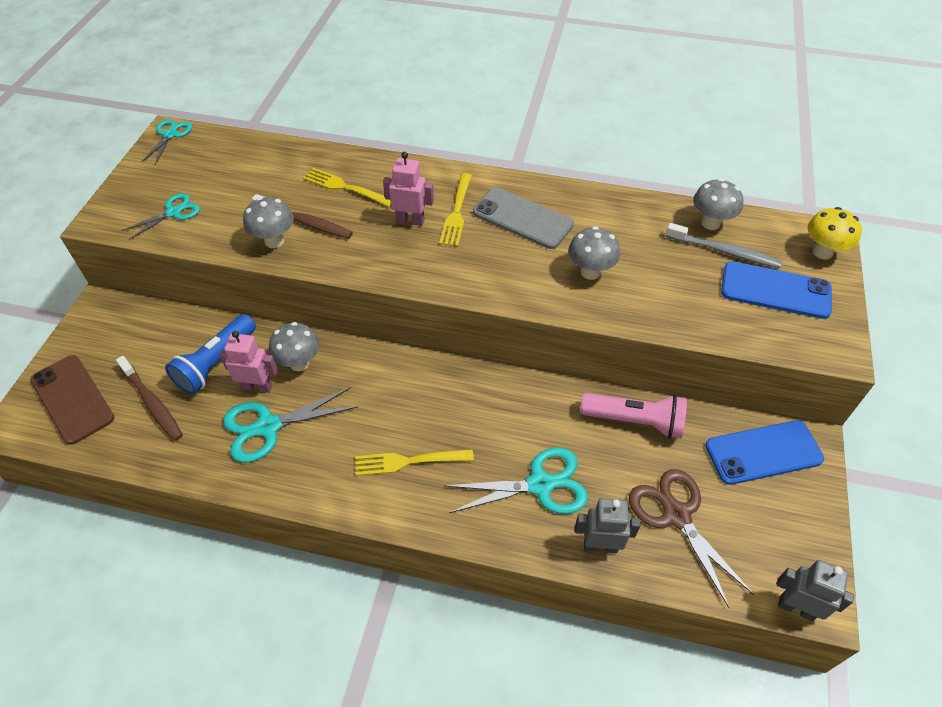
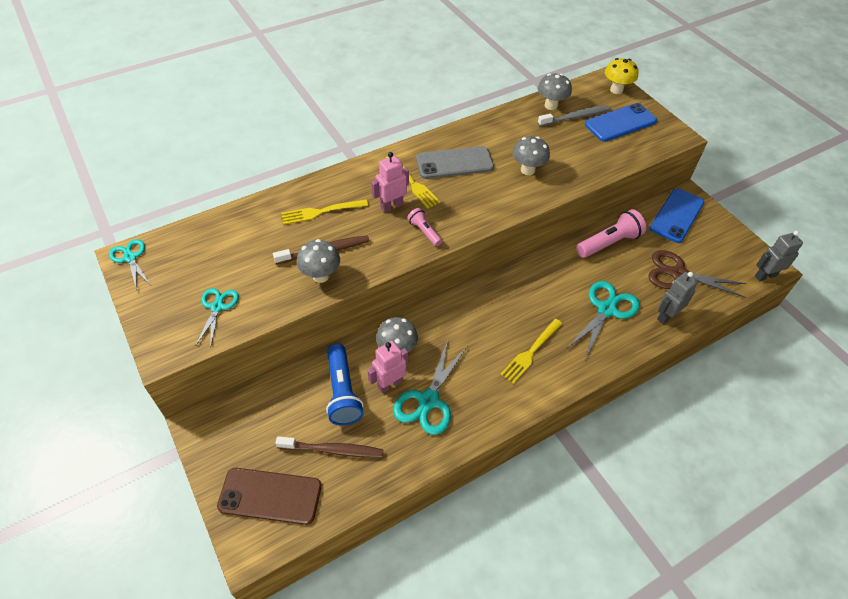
camera: 45 degrees left, 0 degrees up
none -> pink flashlight [407,208,442,246]

